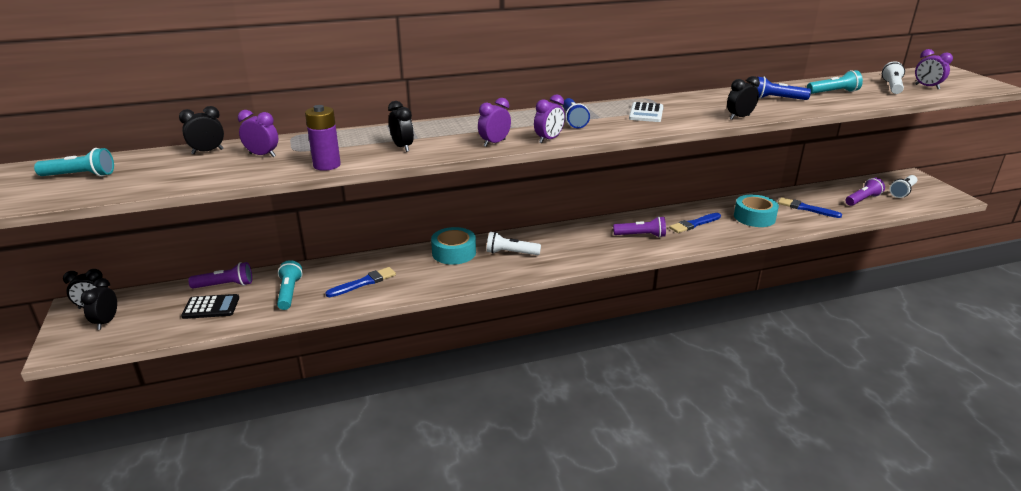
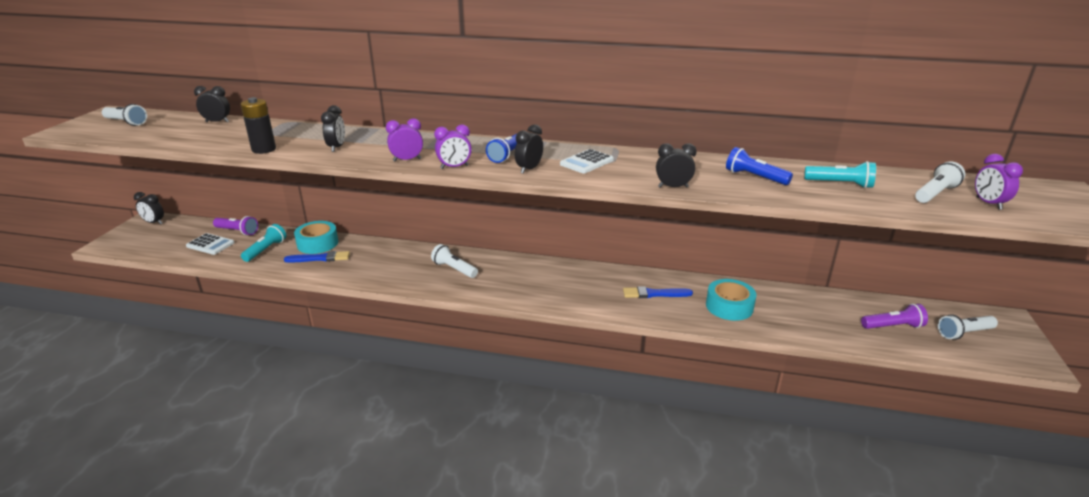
camera: 30 degrees right, 0 degrees up
turquoise flashlight [34,148,114,177] -> white flashlight [102,104,147,126]
black clock [81,278,117,330] -> black clock moved to [515,124,543,174]
black calculator [181,294,239,319] -> white calculator [186,233,235,255]
purple clock [238,110,278,157] -> none
purple battery [305,105,341,171] -> black battery [241,97,276,154]
turquoise tape [431,227,476,265] -> turquoise tape moved to [294,221,338,254]
purple flashlight [613,216,666,238] -> none
blue brush [778,197,842,218] -> none

